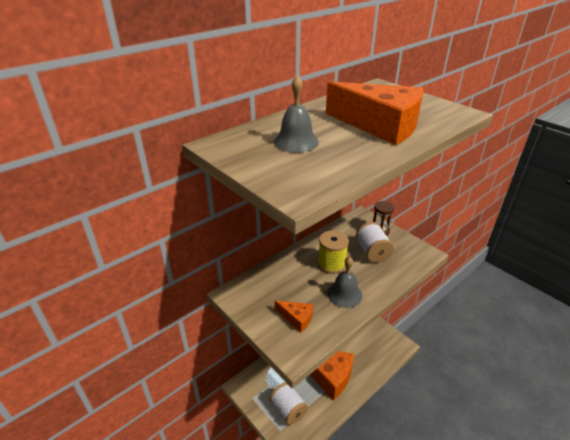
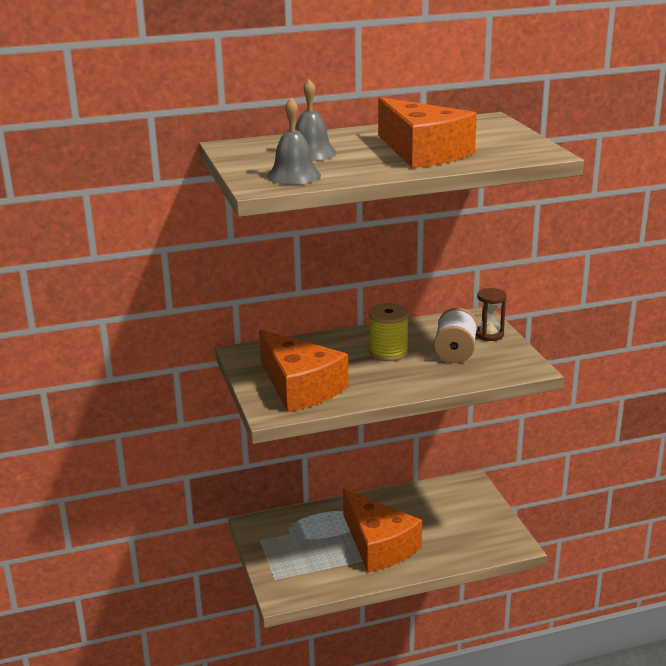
camera: 25 degrees right, 10 degrees down
white spool [270,382,308,425] -> none
orange cheese [275,300,313,332] -> orange cheese [259,329,349,412], size x2.13
grey bell [327,256,362,308] -> grey bell moved to [267,98,321,185]

